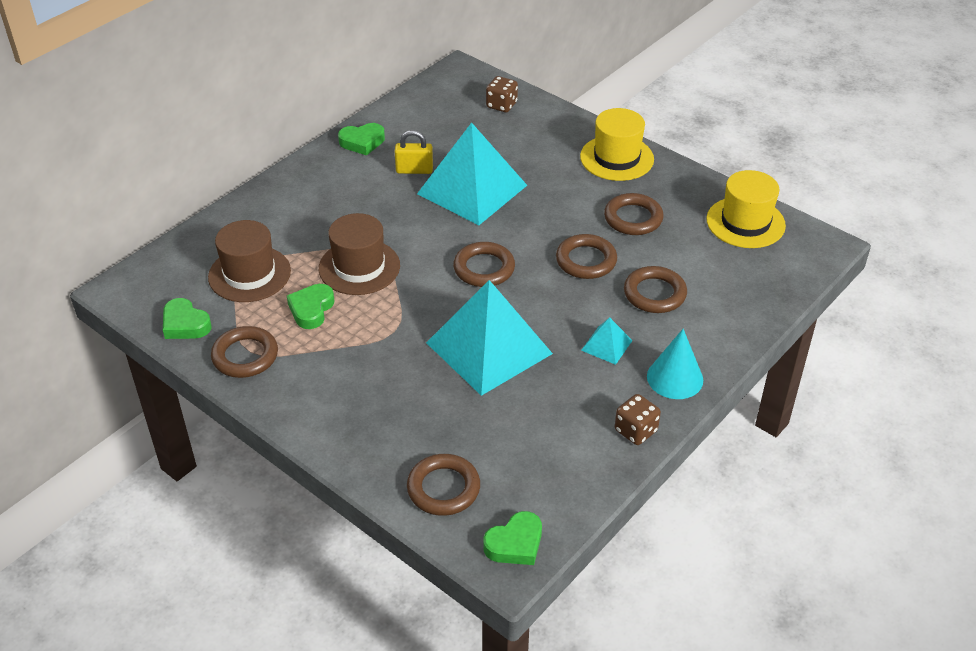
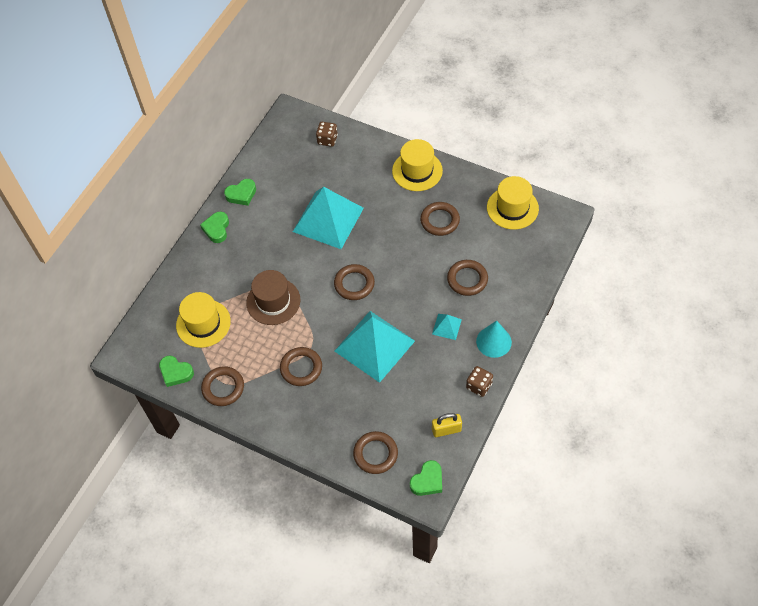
camera: 10 degrees left, 15 degrees up
brown hat [208,220,291,302] -> yellow hat [176,292,231,348]
green heart [287,284,335,329] -> green heart moved to [200,212,229,243]
yellow padlock [395,130,433,174] -> yellow padlock moved to [432,413,462,437]
brown ring [556,234,617,279] -> brown ring moved to [280,347,322,386]

